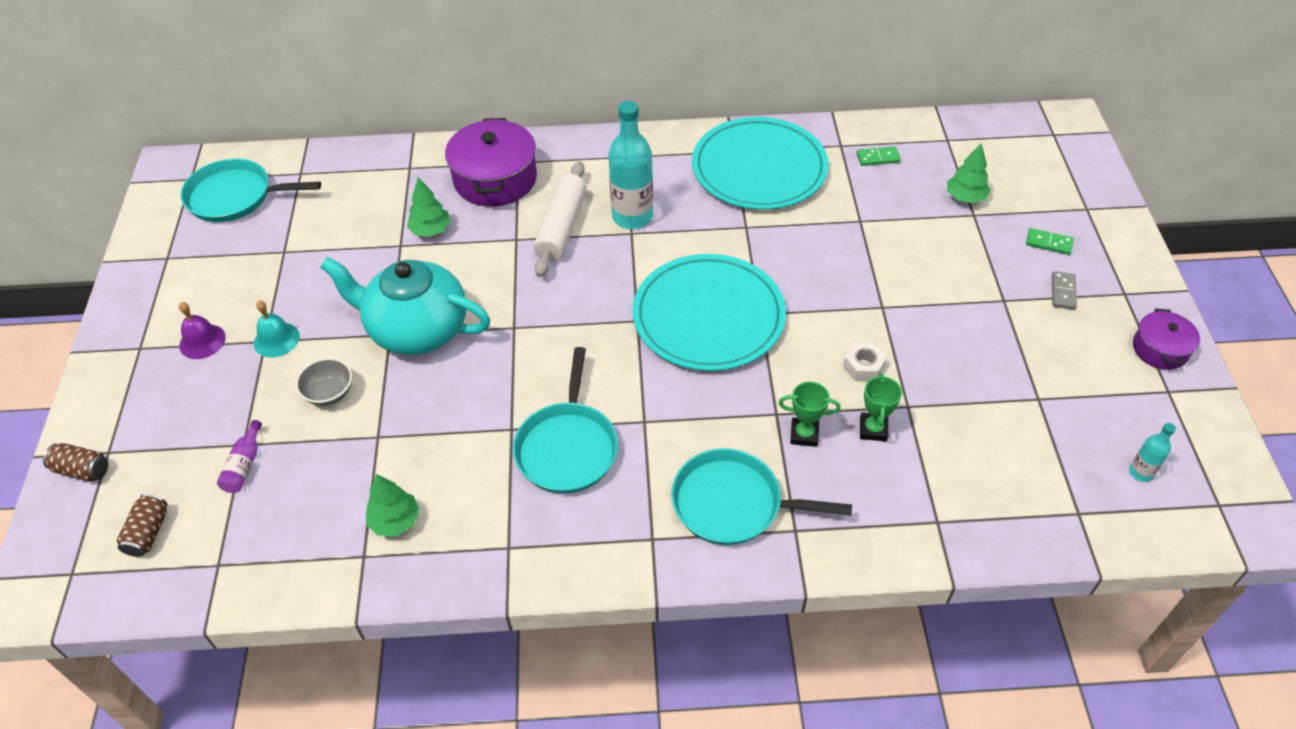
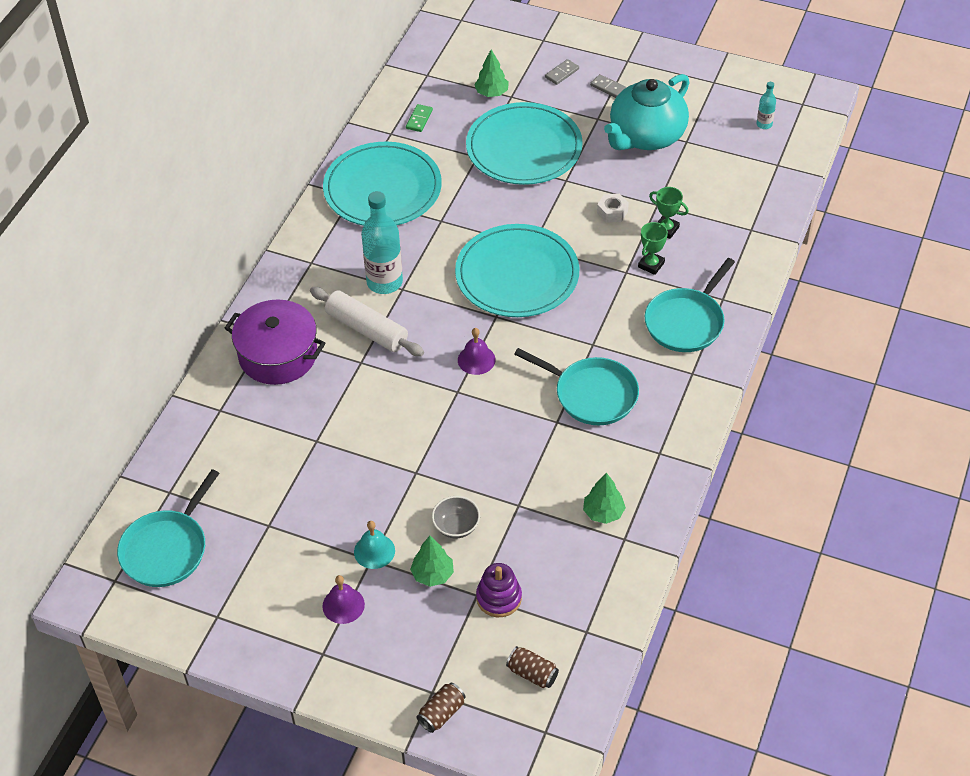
camera: 65 degrees left, 0 degrees up
purple bottle [217,420,262,493] -> purple stacking toy [476,563,522,617]
turquoise teapot [320,257,491,355] -> turquoise teapot moved to [604,74,689,150]
green tree [407,177,451,237] -> green tree moved to [410,536,454,587]
green domino [1026,228,1073,255] -> grey domino [545,59,579,85]
purple pot [1133,308,1200,370] -> none
none -> purple bell [458,328,495,375]
none -> turquoise plate [466,102,583,185]

